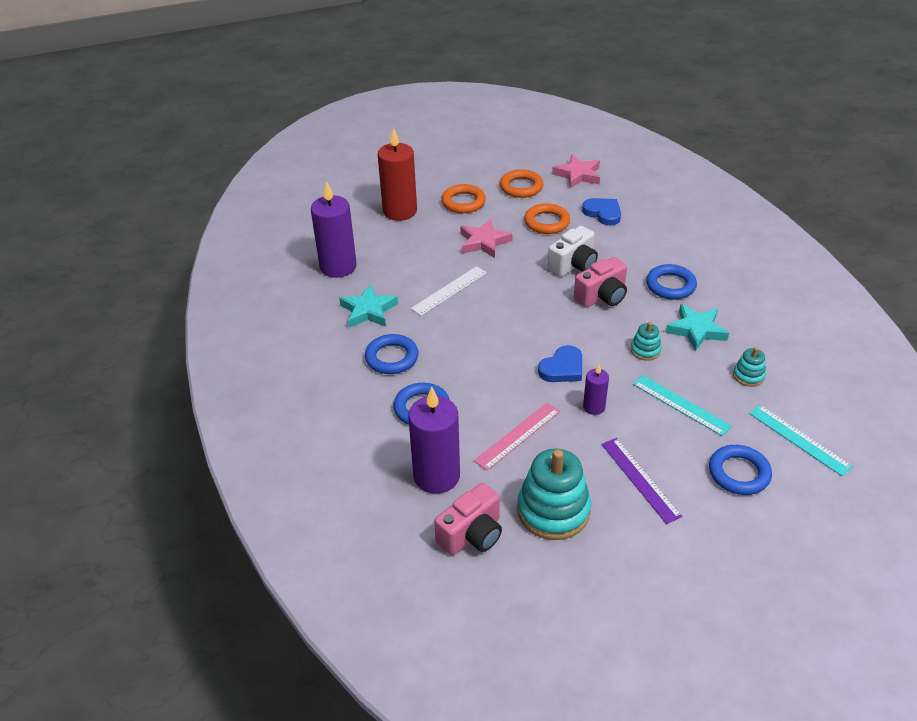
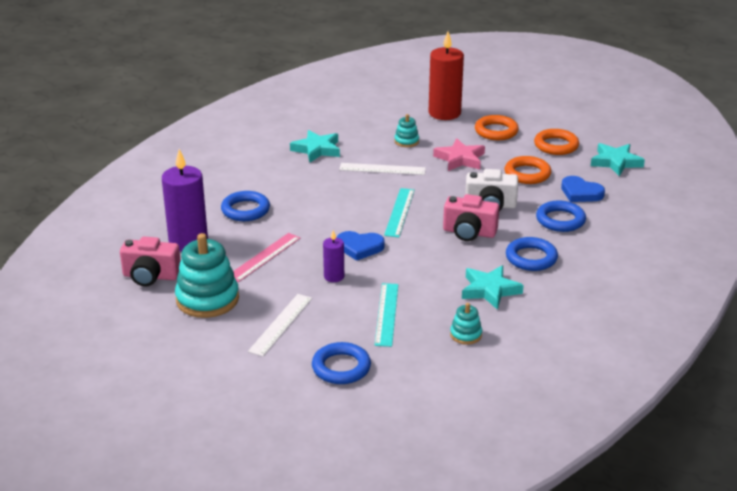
camera: 50 degrees right, 10 degrees down
purple candle [311,181,357,278] -> none
blue ring [365,334,418,374] -> blue ring moved to [536,200,586,232]
pink ruler [474,403,560,471] -> pink ruler turned 60 degrees counterclockwise [233,233,300,282]
pink star [552,155,600,188] -> turquoise star [591,143,645,176]
blue heart [582,198,621,226] -> blue heart turned 120 degrees clockwise [561,176,605,202]
purple ruler [601,438,682,524] -> white ruler [248,294,312,356]
turquoise stacking toy [631,322,662,361] -> turquoise stacking toy moved to [394,114,419,147]
turquoise ruler [749,405,853,476] -> turquoise ruler moved to [384,188,415,237]

